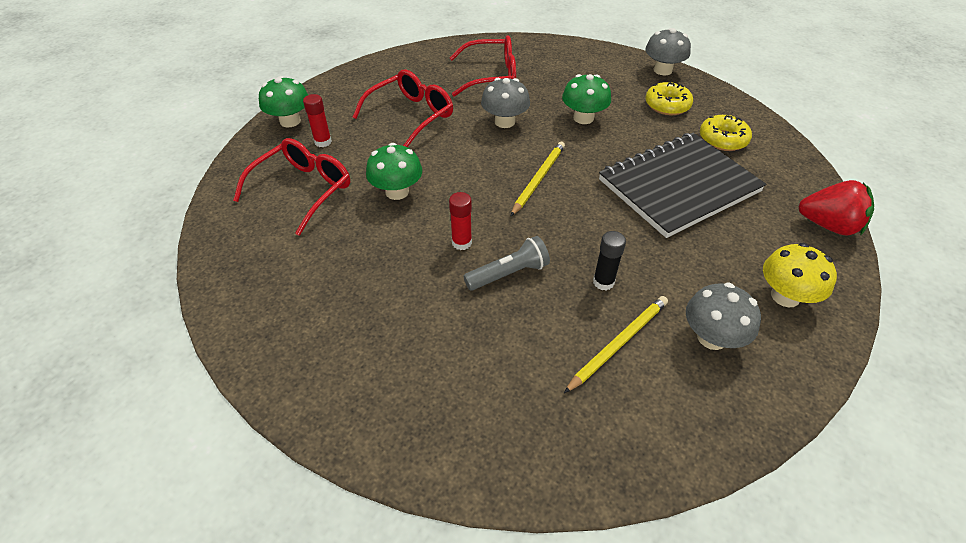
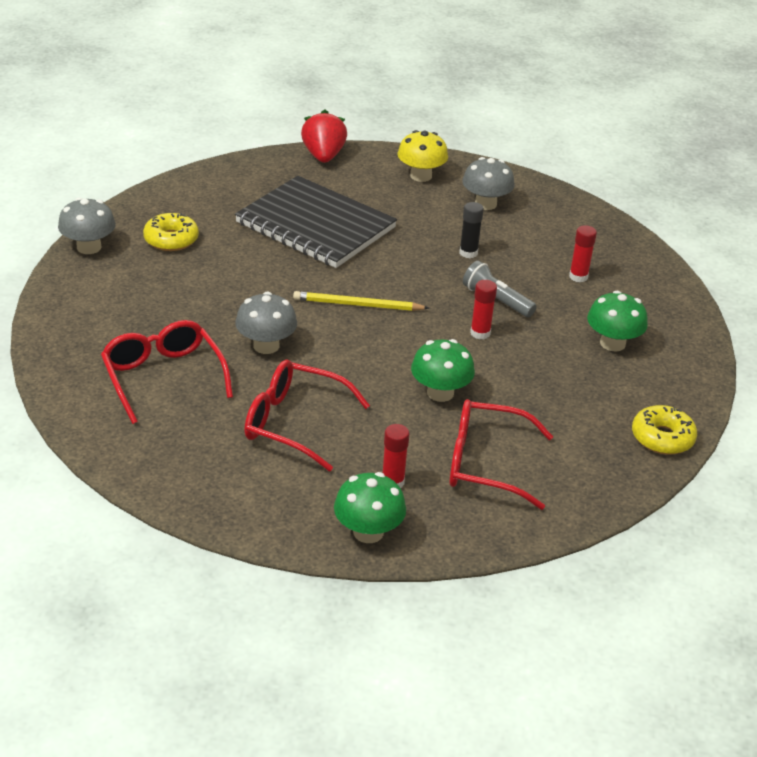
camera: 115 degrees left, 10 degrees down
green mushroom [562,74,611,124] -> green mushroom moved to [587,291,648,351]
yellow pencil [564,296,668,393] -> none
yellow donut [700,115,752,151] -> yellow donut moved to [632,405,697,455]
none -> red glue stick [569,225,597,282]

